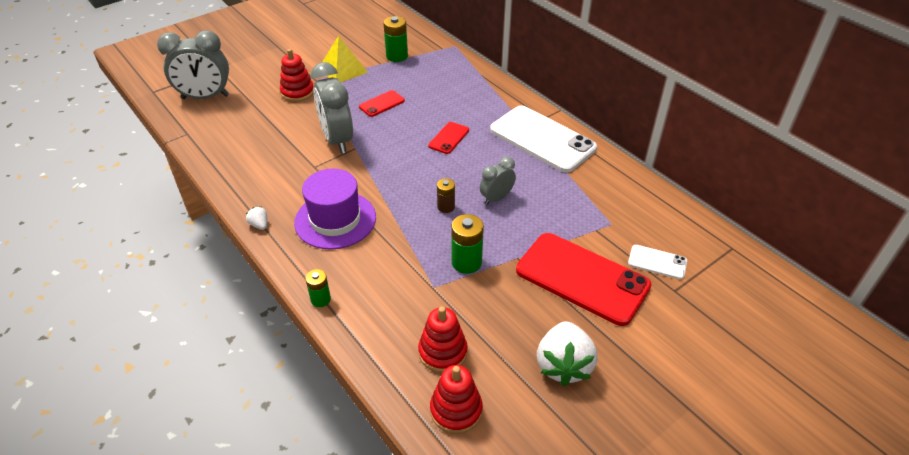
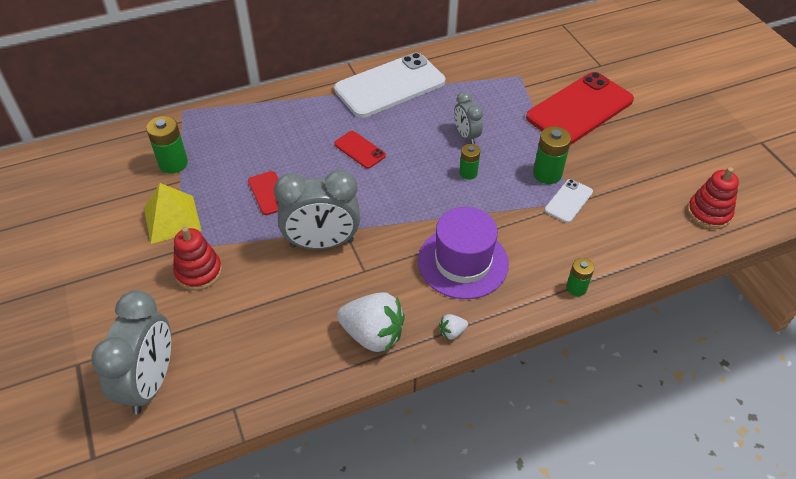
camera: 75 degrees left, 5 degrees up
red stacking toy [418,306,468,373] -> none
brown battery [437,178,455,213] -> green battery [459,144,480,180]
white strawberry [537,321,598,386] -> white strawberry moved to [337,292,405,352]
white phone [628,245,687,279] -> white phone moved to [545,179,593,223]

